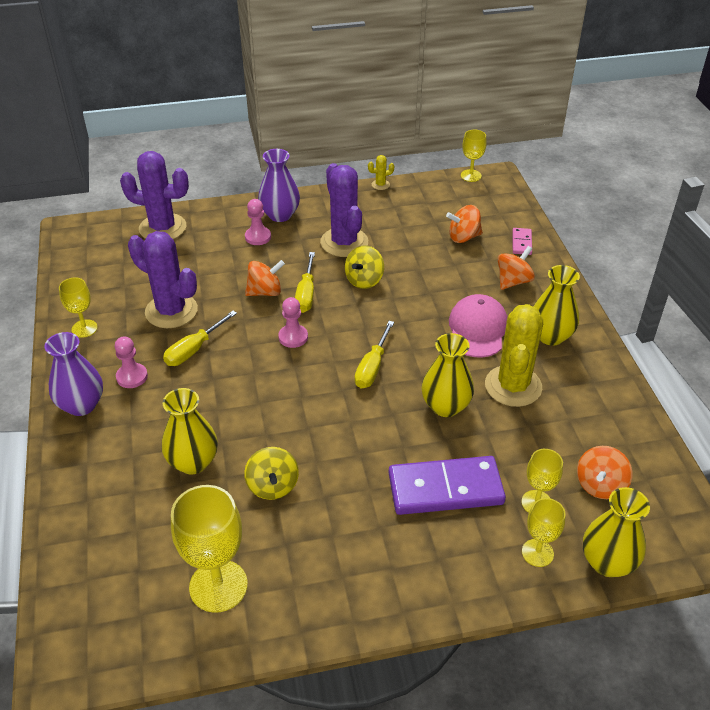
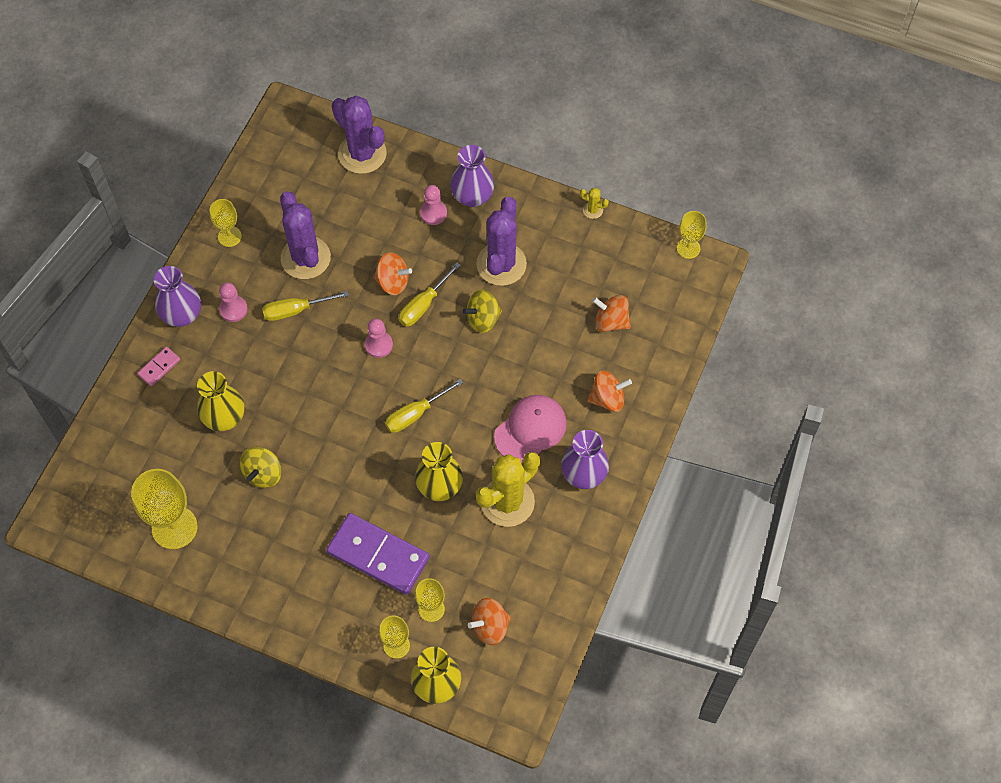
camera: 35 degrees right, 20 degrees up
pink domino [512,228,532,255] -> pink domino moved to [137,347,180,386]
yellow vase [533,265,580,346] -> purple vase [561,430,609,489]

